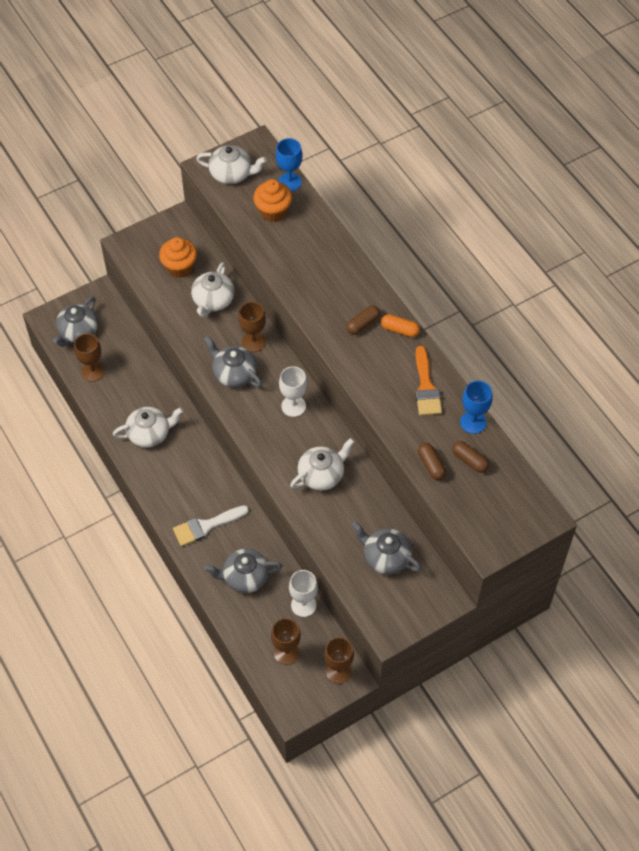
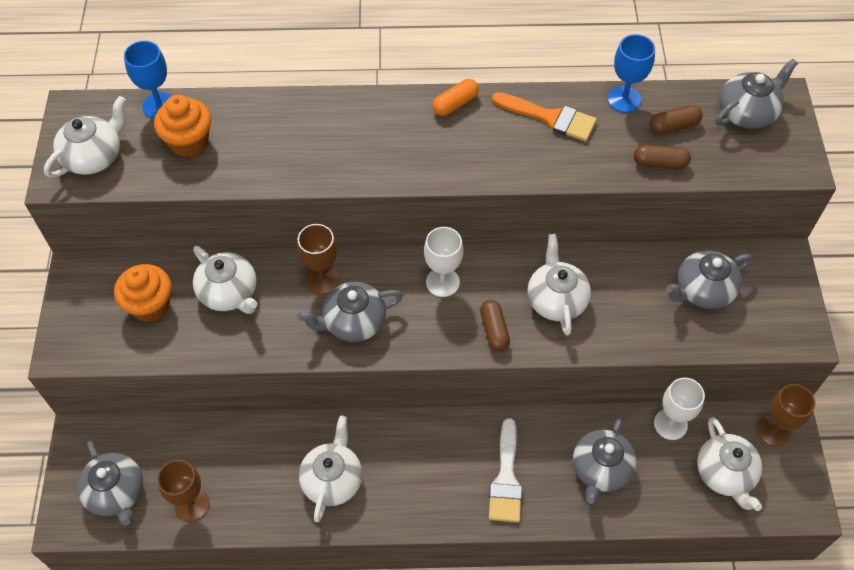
camera: 60 degrees left, 0 degrees up
brown goblet [271,618,301,665] -> white teapot [697,417,762,511]
brown capsule [346,306,380,335] -> brown capsule moved to [480,300,510,351]
none -> grey teapot [715,59,798,129]

